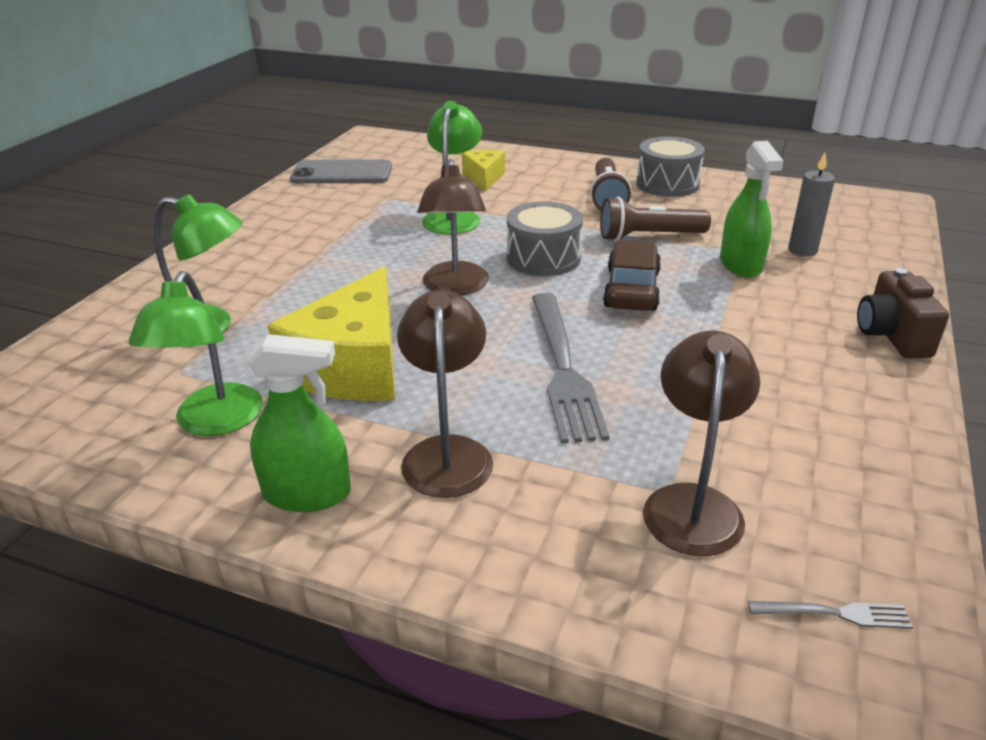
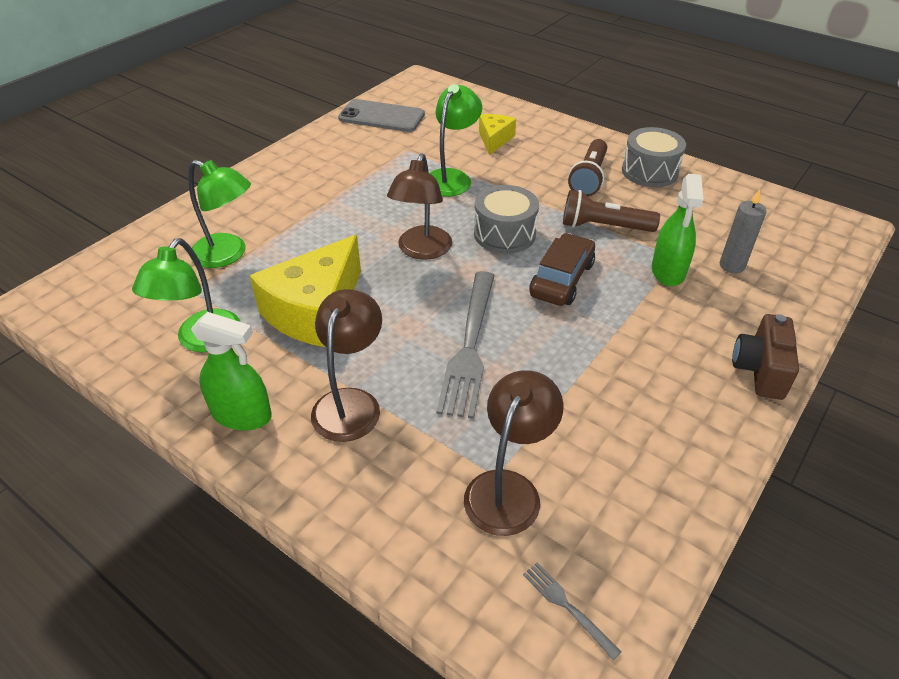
camera: 15 degrees right, 10 degrees up
grey fork [748,601,913,629] -> grey fork turned 150 degrees counterclockwise [523,563,622,660]

